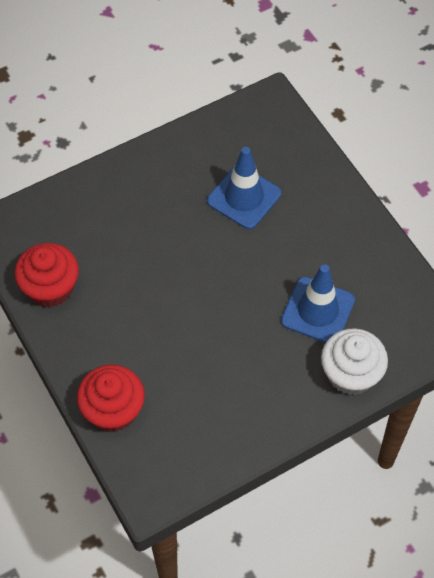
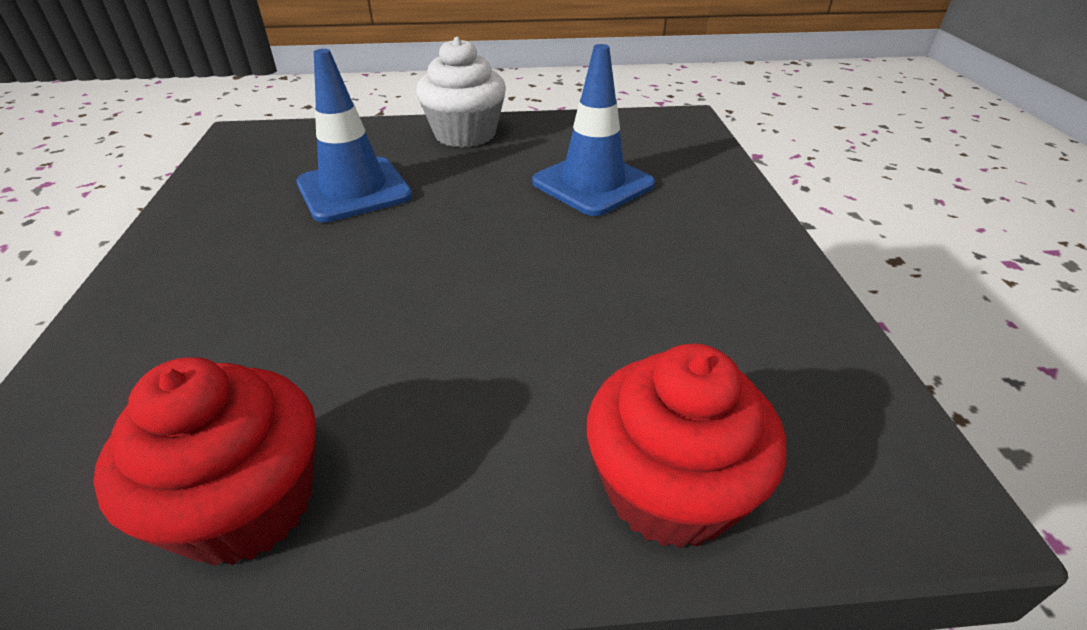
camera: 65 degrees left, 20 degrees down
white cupcake [321,328,388,395] -> white cupcake moved to [416,37,506,148]

